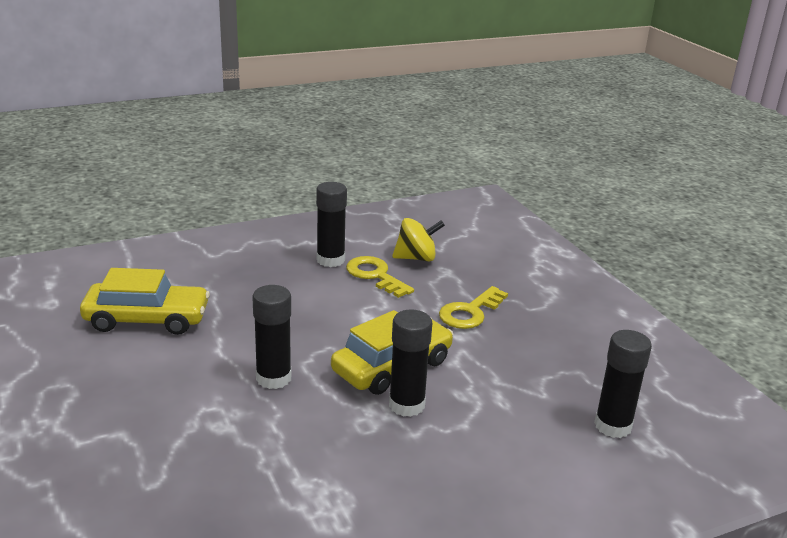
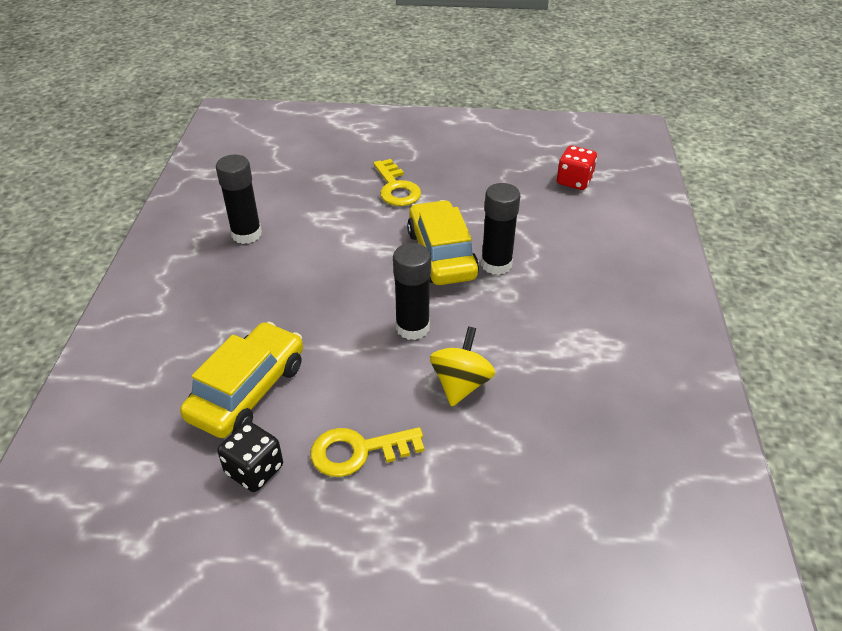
camera: 60 degrees left, 15 degrees up
yellow key [346,256,414,298] -> yellow key moved to [311,427,424,477]
yellow spinning top [392,218,445,262] -> yellow spinning top moved to [430,326,495,406]
black glue stick [594,330,652,438] -> red dice [557,146,597,190]
none -> black dice [217,421,283,492]

